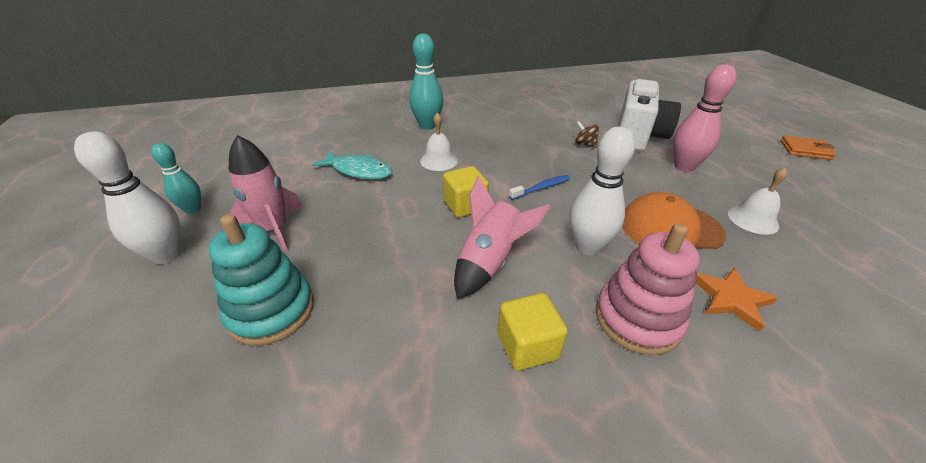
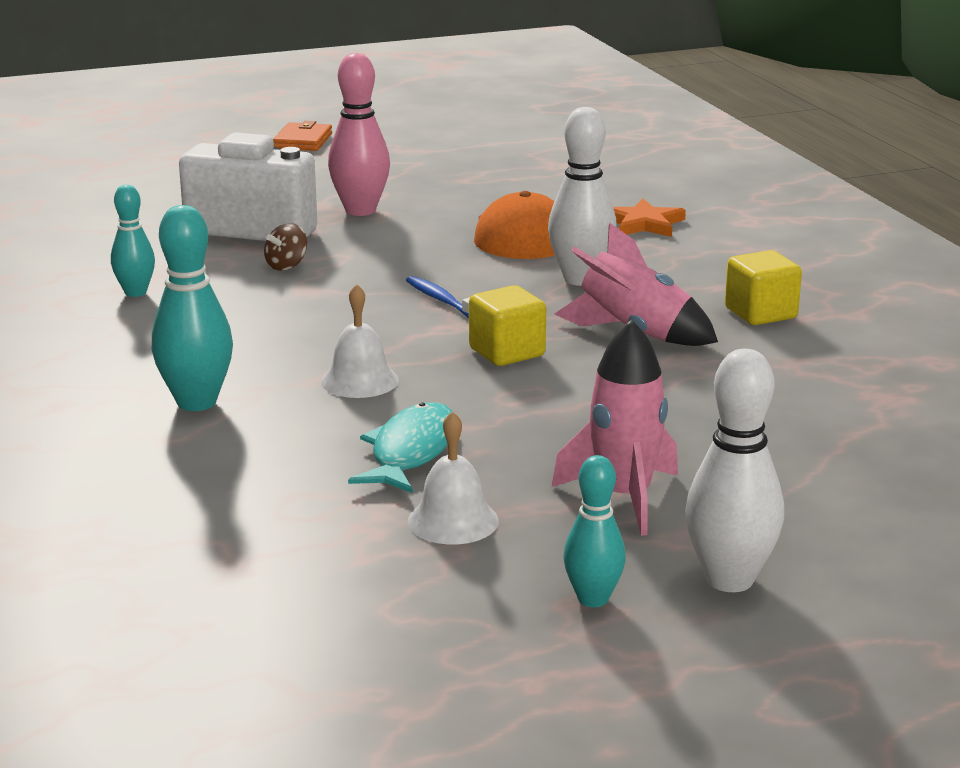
camera: 95 degrees left, 15 degrees down
turquoise stacking toy [209,214,314,346] -> none
pink stacking toy [595,223,700,355] -> none
white bell [728,167,788,235] -> white bell moved to [408,411,499,544]
none -> turquoise bowling pin [111,185,155,297]

